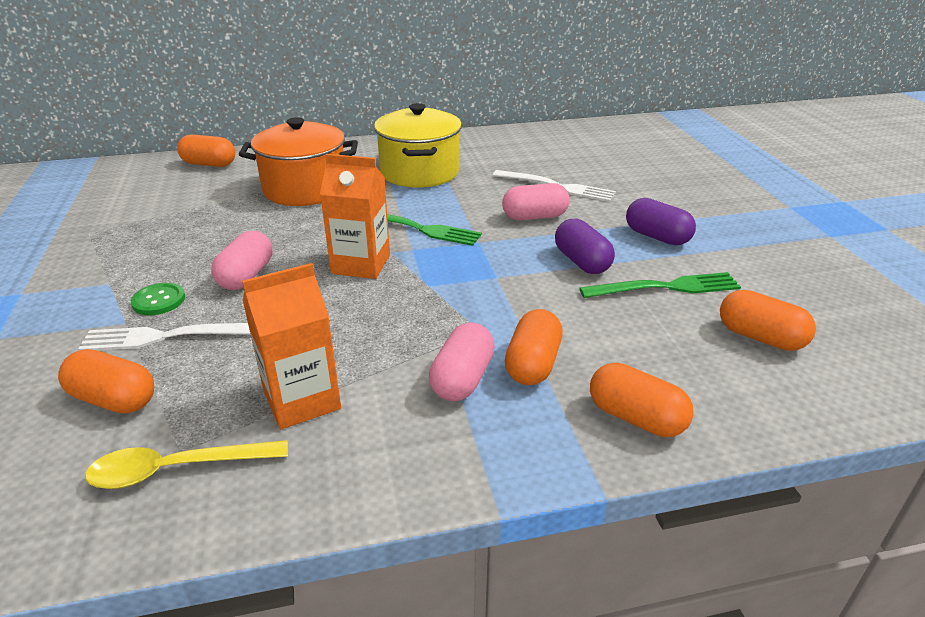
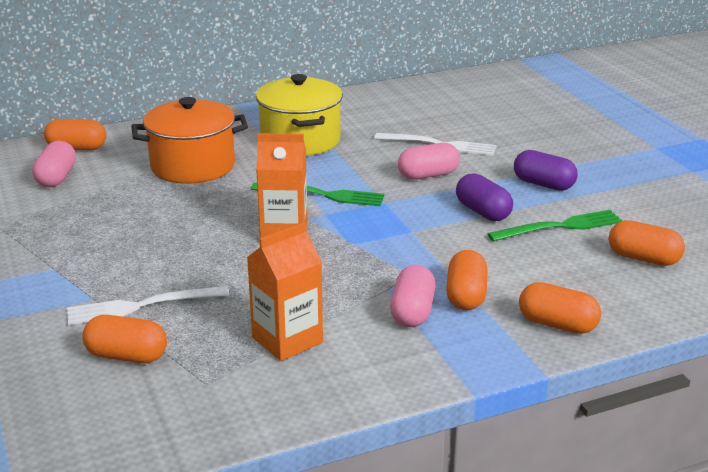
camera: 10 degrees left, 5 degrees down
yellow spoon [85,440,288,489] -> none
green button [131,283,185,315] -> none
pink capsule [211,231,272,290] -> pink capsule moved to [32,141,76,187]

